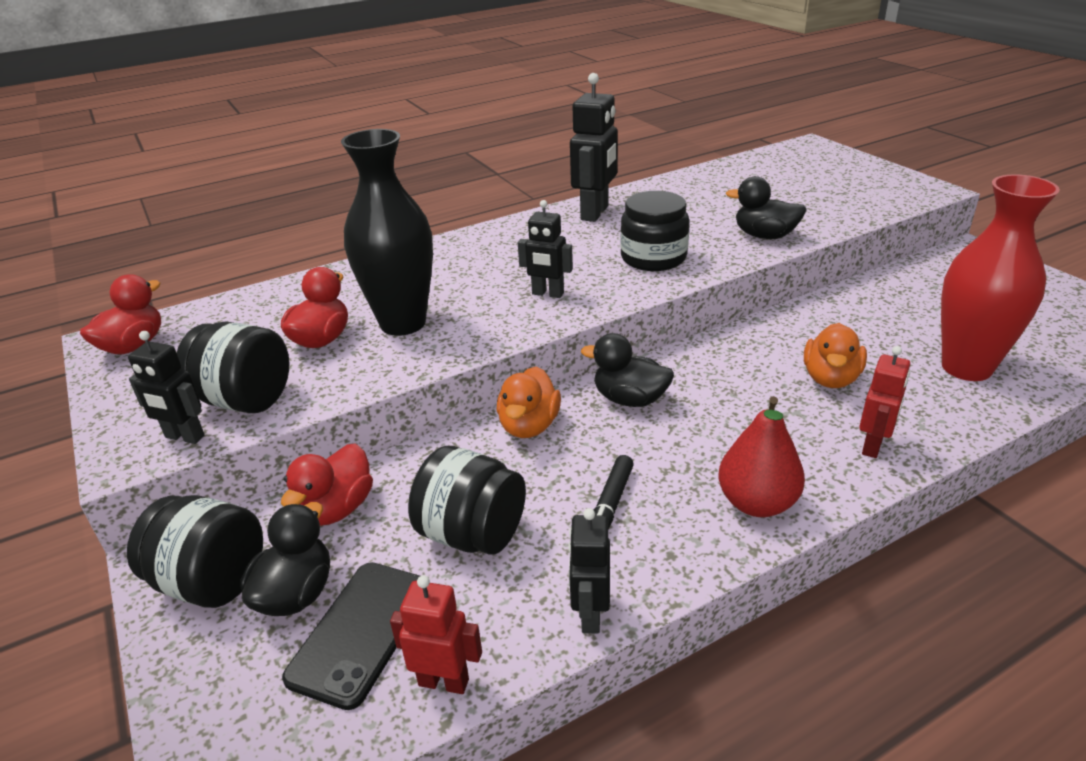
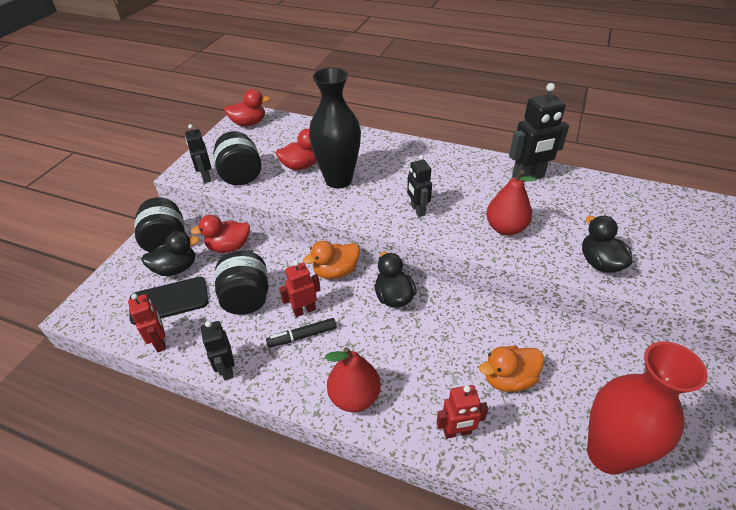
camera: 50 degrees right, 10 degrees up
black robot [568,508,610,634] -> black robot turned 75 degrees counterclockwise [201,321,235,380]
black jar [621,191,689,271] -> red pear [486,170,537,235]
none -> red robot [279,261,321,317]

